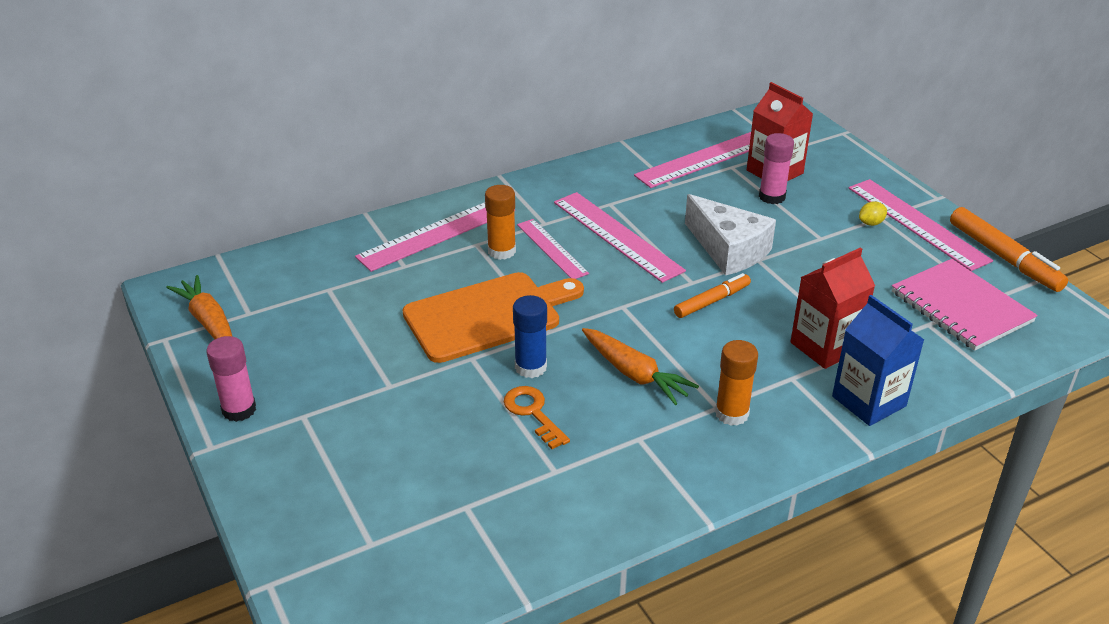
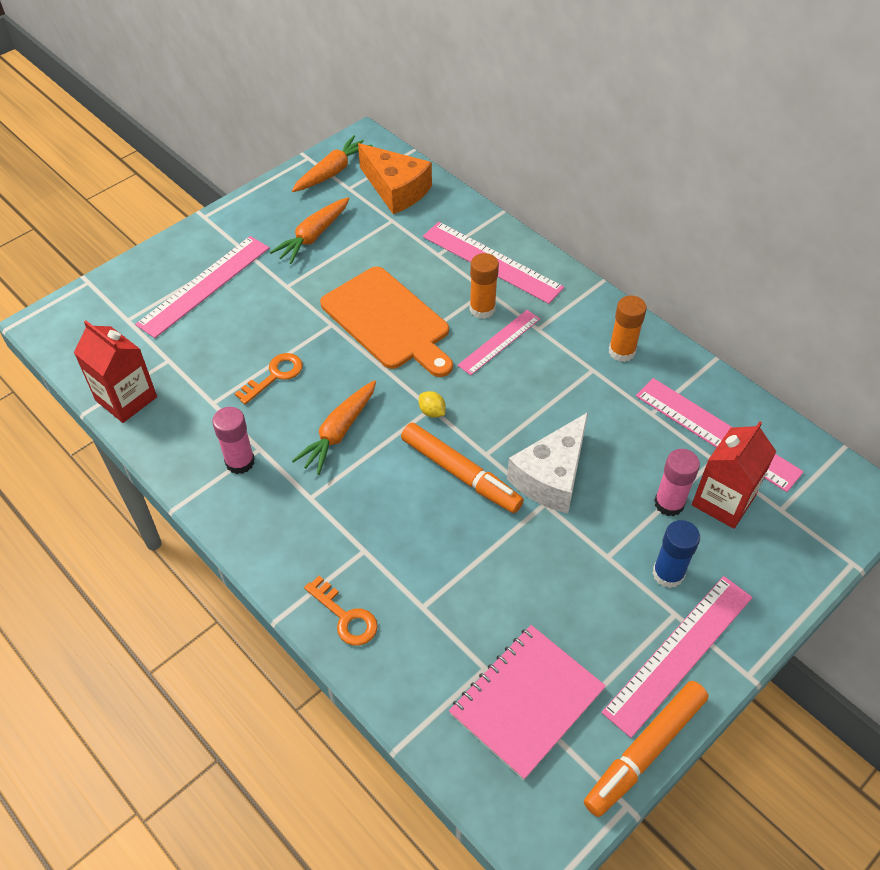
camera: 75 degrees right, 15 degrees up
pink glue stick [206,336,256,422] -> pink glue stick moved to [212,407,255,474]
blue glue stick [513,295,547,378] -> blue glue stick moved to [652,520,700,588]
pink ruler [554,192,686,283] -> pink ruler moved to [135,236,269,338]
orange marker [674,273,751,318] -> orange marker [401,423,524,513], size x1.57
orange glue stick [715,340,758,426] -> orange glue stick moved to [609,296,647,362]
red carton [790,248,875,369] -> red carton moved to [74,320,157,423]
blue carton [832,295,924,426] -> orange key [304,576,378,645]
yellow lemon [859,201,887,226] -> yellow lemon moved to [419,391,446,418]
none -> orange carrot [270,197,350,264]
none -> orange cheese [358,143,432,214]

